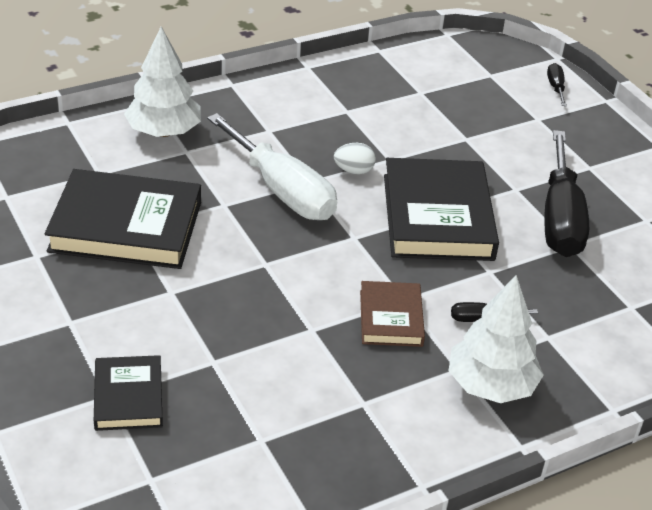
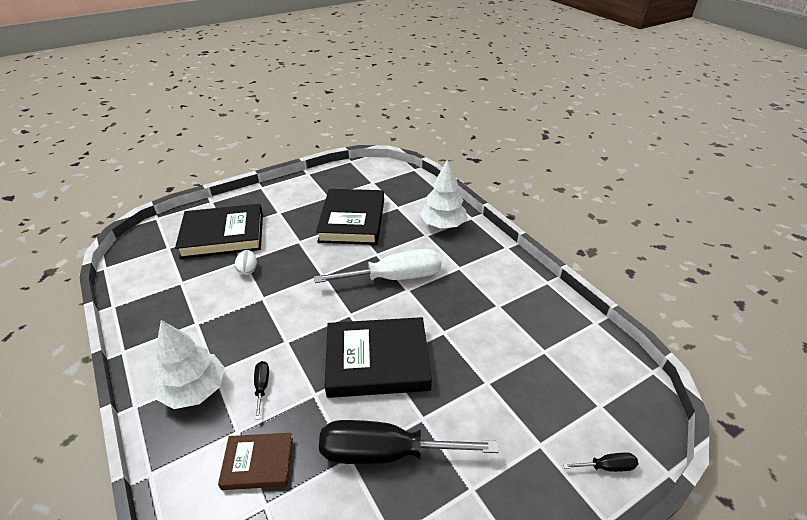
camera: 90 degrees right, 0 degrees up
black book [94,355,163,431] -> black book [175,204,263,259], size x1.85
white screwdriver [207,113,337,220] -> white screwdriver turned 150 degrees counterclockwise [314,249,441,283]
white egg [334,143,376,174] -> white egg moved to [235,250,257,275]
brown book [360,281,425,347] -> brown book moved to [218,433,293,490]

